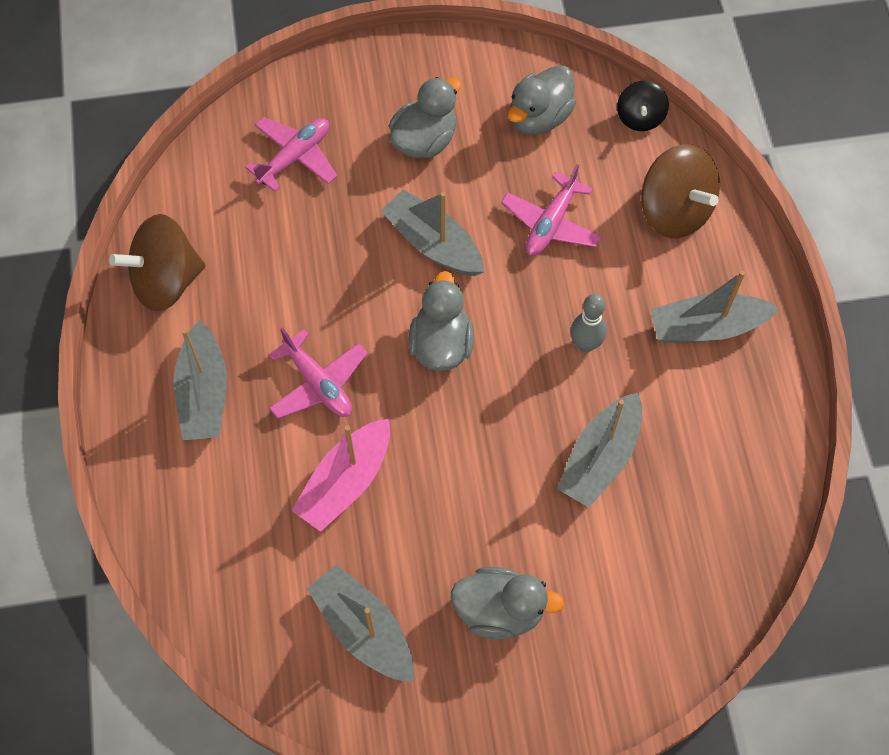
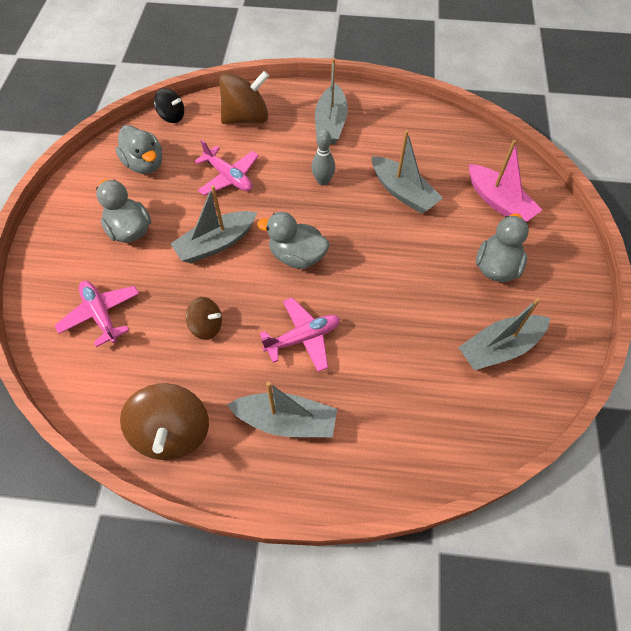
camera: 75 degrees left, 5 degrees down
pink boat [292,419,390,532] -> pink boat moved to [468,140,542,221]
none -> brown spinning top [186,297,222,340]

